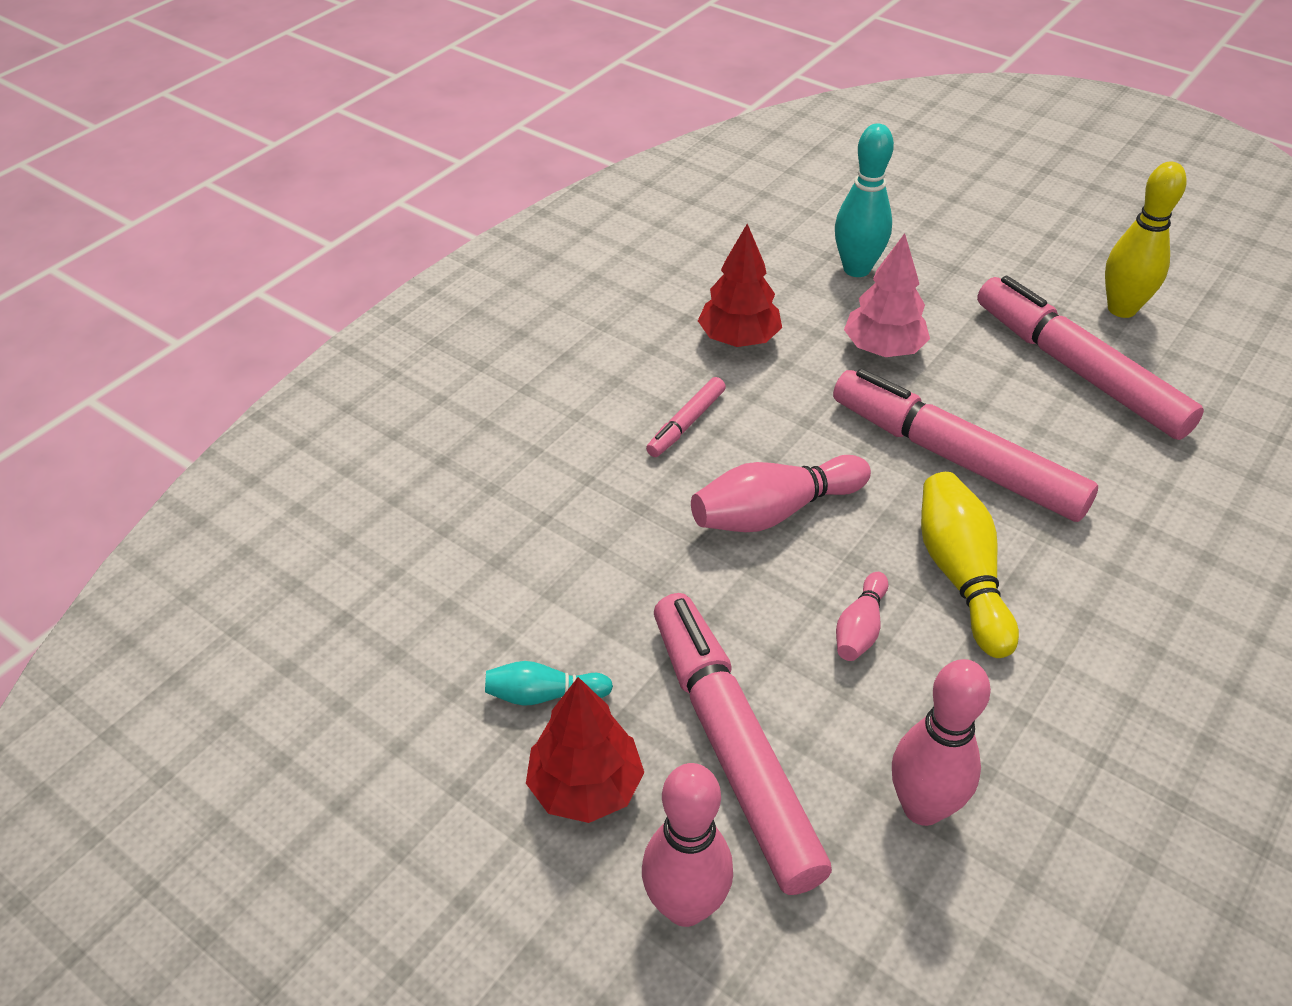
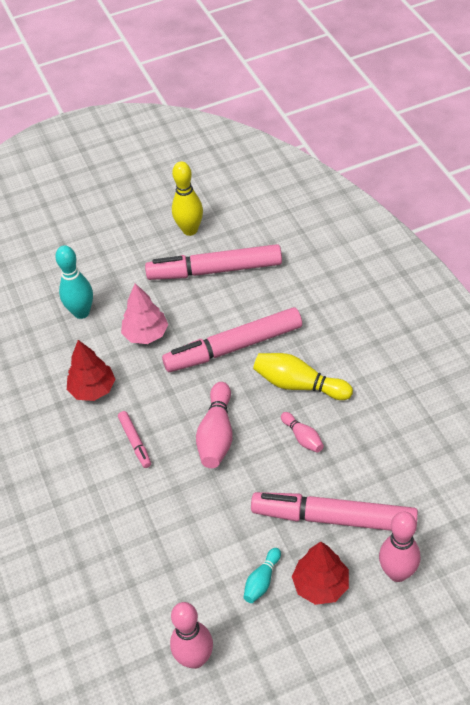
camera: 55 degrees left, 5 degrees up
pink bowling pin [892,659,991,826] -> pink bowling pin moved to [170,602,213,669]

